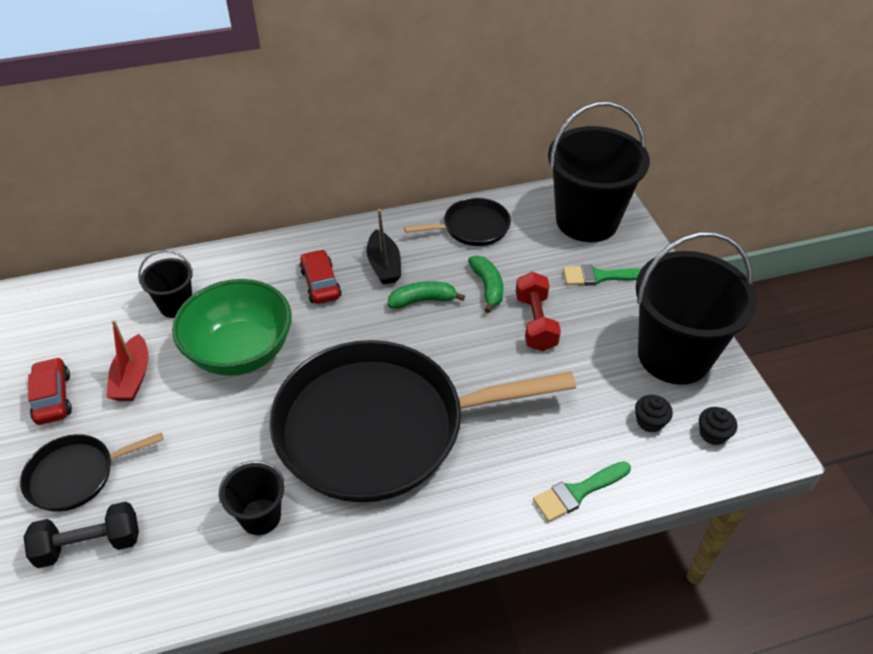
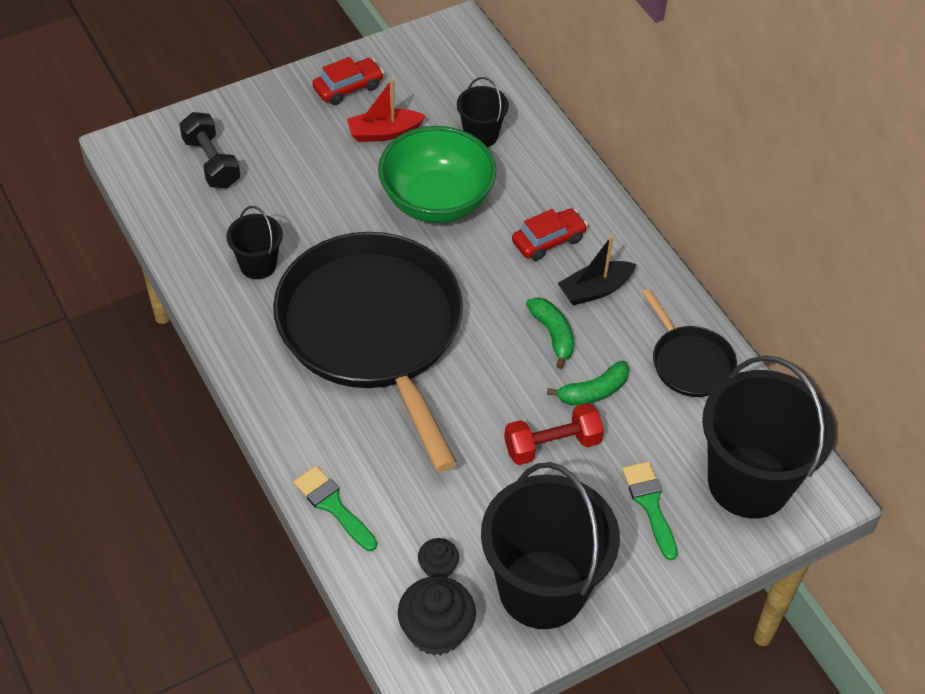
camera: 75 degrees right, 5 degrees up
black pan [20,433,164,512] -> none
black cupcake [699,407,737,445] -> black cupcake [398,576,476,656], size x1.82

